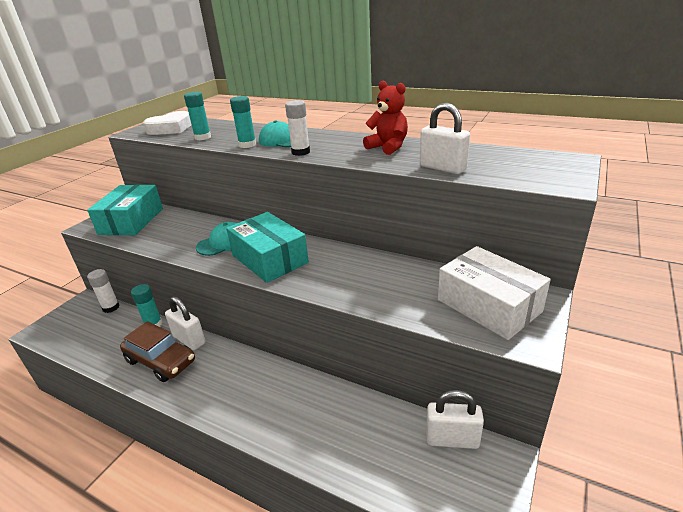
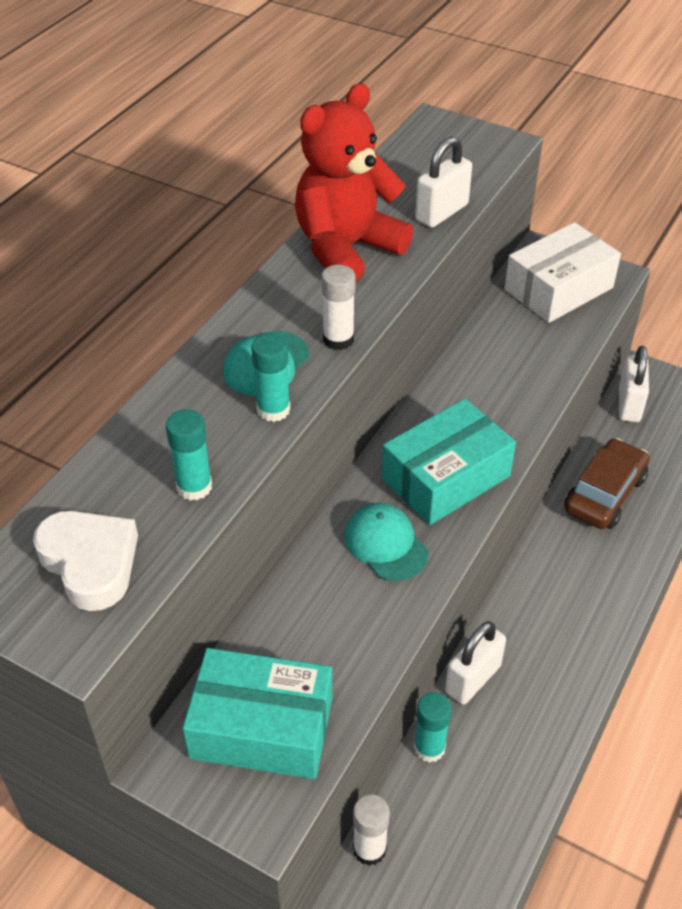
camera: 90 degrees left, 15 degrees up
brown car [120,321,195,382] -> brown car moved to [564,438,650,529]
red teddy bear [363,81,408,155] -> red teddy bear [295,83,413,282], size x1.71

